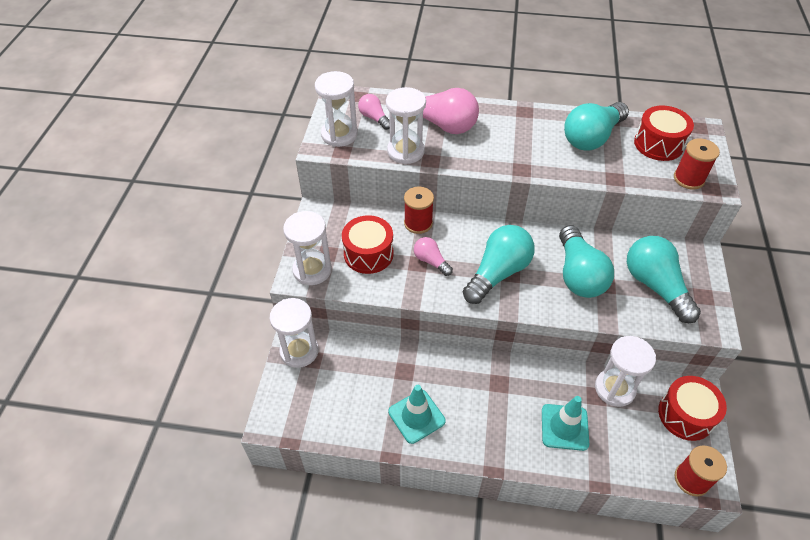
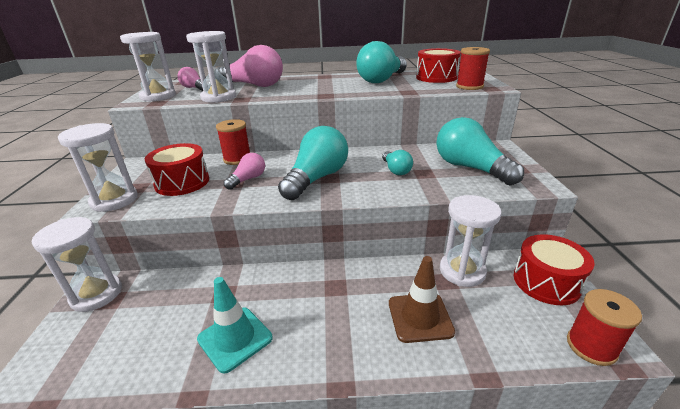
camera: 10 degrees left, 20 degrees down
pink light bulb [414,237,453,276] -> pink light bulb turned 90 degrees clockwise [224,153,265,190]
turquoise traffic cone [542,396,589,451] -> brown traffic cone [389,256,455,343]
turquoise light bulb [559,225,614,298] -> turquoise light bulb [382,150,413,175], size x0.52

